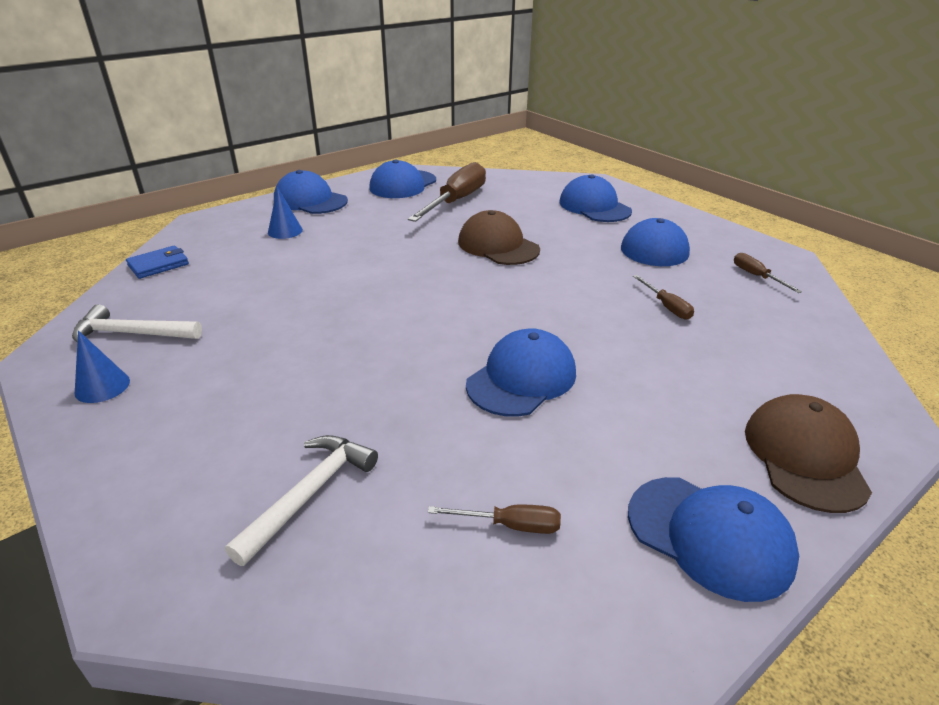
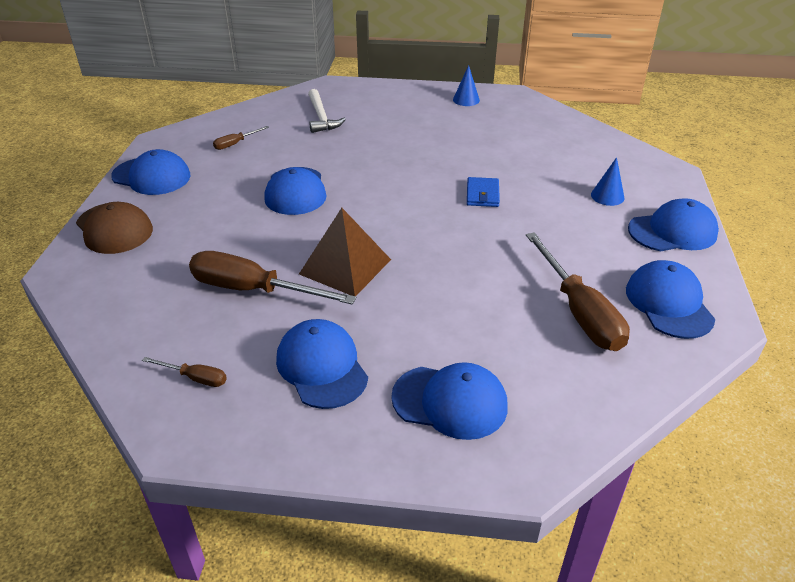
camera: 135 degrees right, 5 degrees up
white hammer [72,304,202,342] -> none
blue wallet [126,245,189,279] -> blue wallet moved to [467,177,500,207]
brown cap [458,210,540,265] -> none
blue cap [628,477,799,602] -> blue cap turned 150 degrees counterclockwise [111,149,191,195]
brown screwdriver [633,275,694,320] -> brown screwdriver [189,251,356,305], size x2.17
none -> brown pyramid [299,208,391,296]

